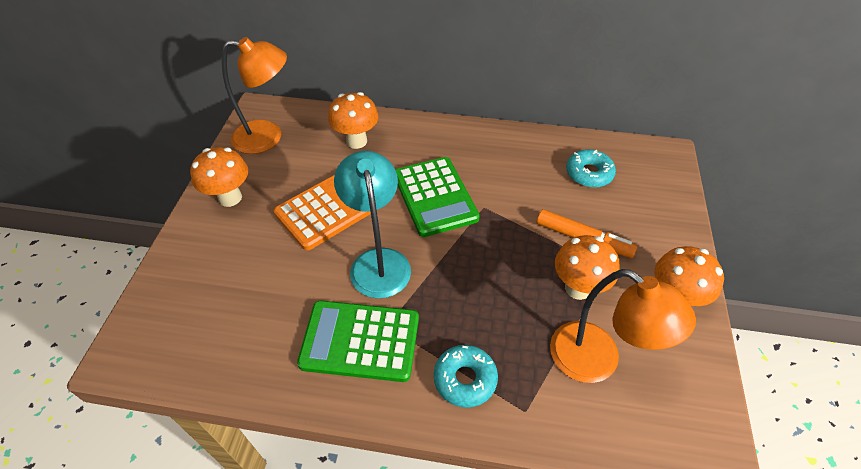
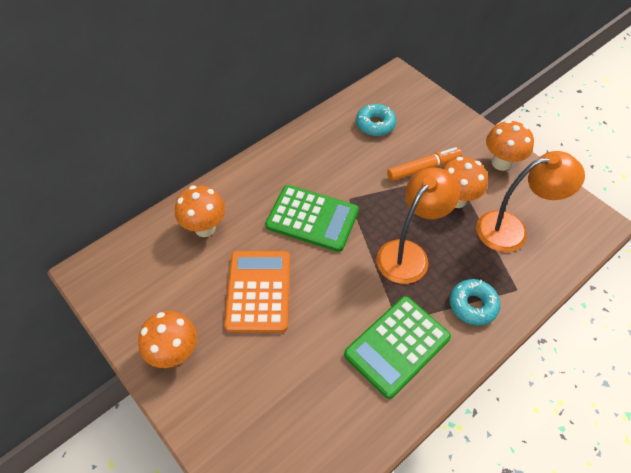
camera: 50 degrees left, 5 degrees up
orange lamp [222,37,287,154] -> orange lamp moved to [377,168,460,284]
turquoise lamp [334,151,411,299] -> none

